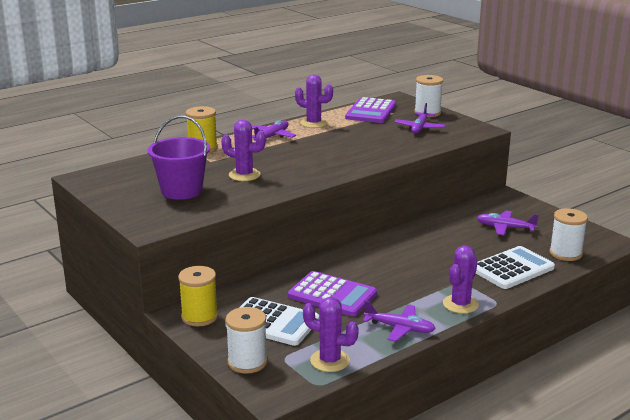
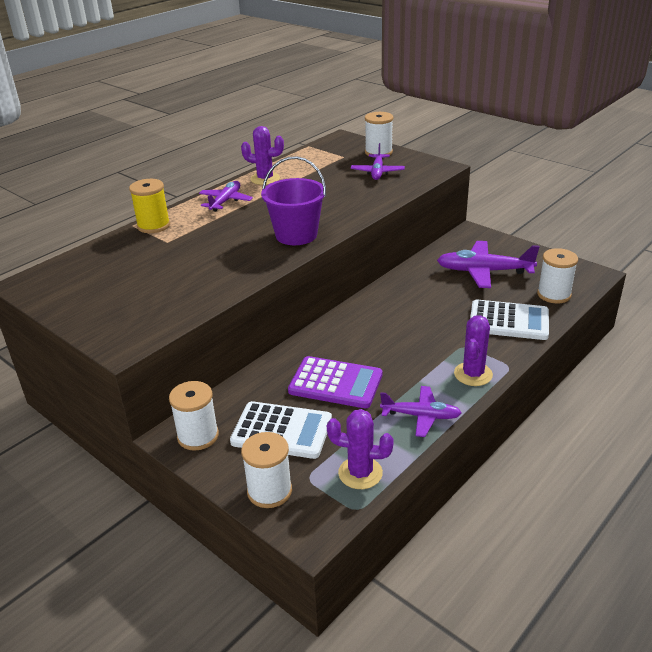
camera: 10 degrees left, 10 degrees up
purple bucket [148,116,210,200] -> purple bucket moved to [261,156,326,245]
yellow spool [178,266,218,326] -> white spool [169,381,219,451]
purple cactus [221,120,266,181] -> none
purple calculator [345,97,396,123] -> none
white calculator [476,246,555,289] -> white calculator turned 60 degrees clockwise [470,300,549,340]
purple plane [477,211,539,235] -> purple plane [437,241,540,288], size x1.57

